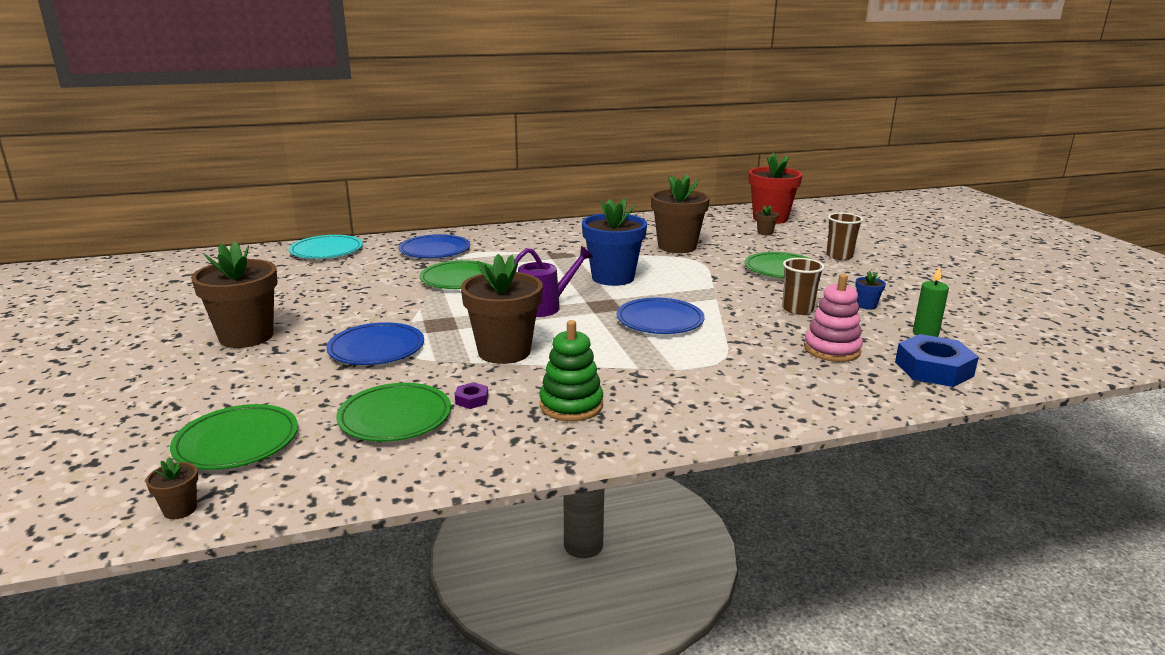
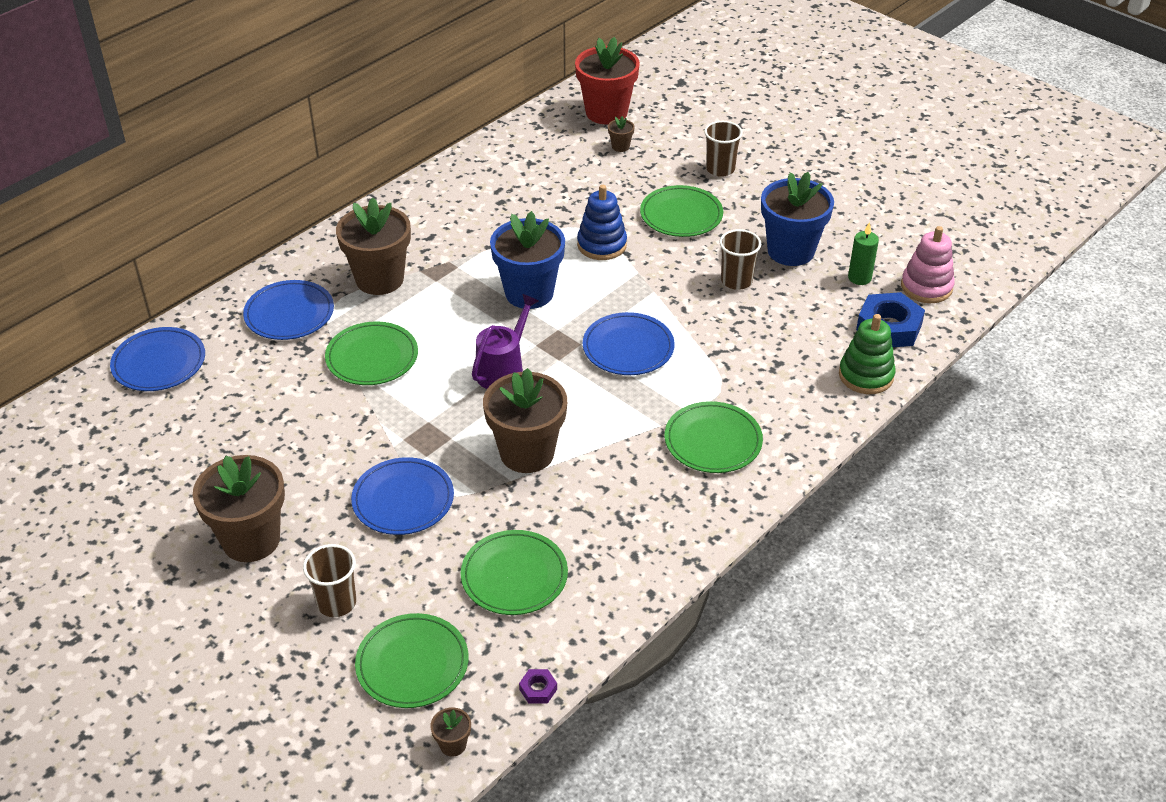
camera: 30 degrees left, 20 degrees up
turquoise plate [289,235,363,259] -> blue plate [110,327,205,391]
purple nut [455,382,488,409] -> purple nut moved to [519,669,557,704]
green stacking toy [539,320,603,421] -> green stacking toy moved to [839,314,896,394]
brown flower pot [651,174,710,253] -> brown flower pot moved to [336,198,411,295]
pink stacking toy [804,274,863,362] -> pink stacking toy moved to [901,226,955,303]
blue flower pot [855,271,886,310] -> blue flower pot [761,172,834,266], size x2.44
none -> brown cup [303,544,356,617]
none -> blue stacking toy [577,185,627,260]
none -> green plate [665,401,763,473]

